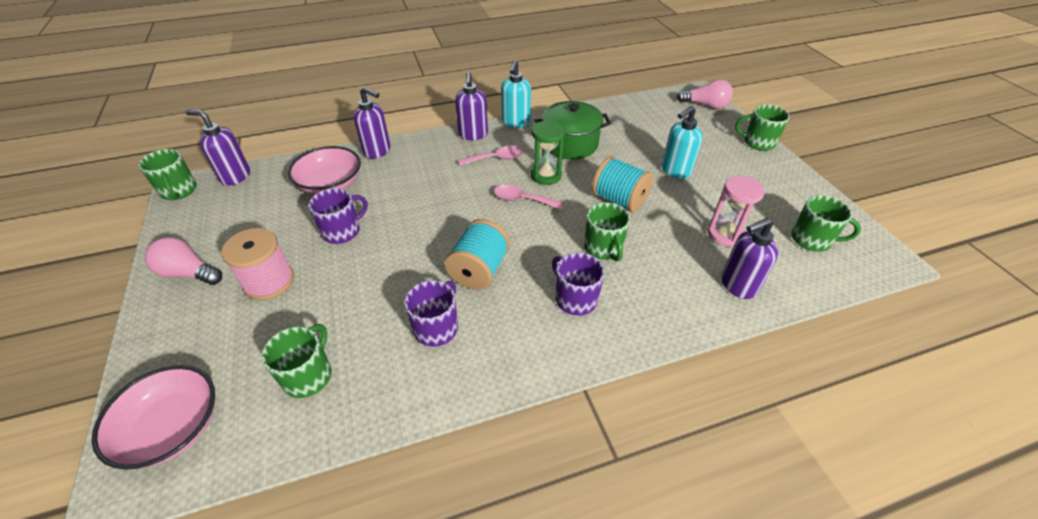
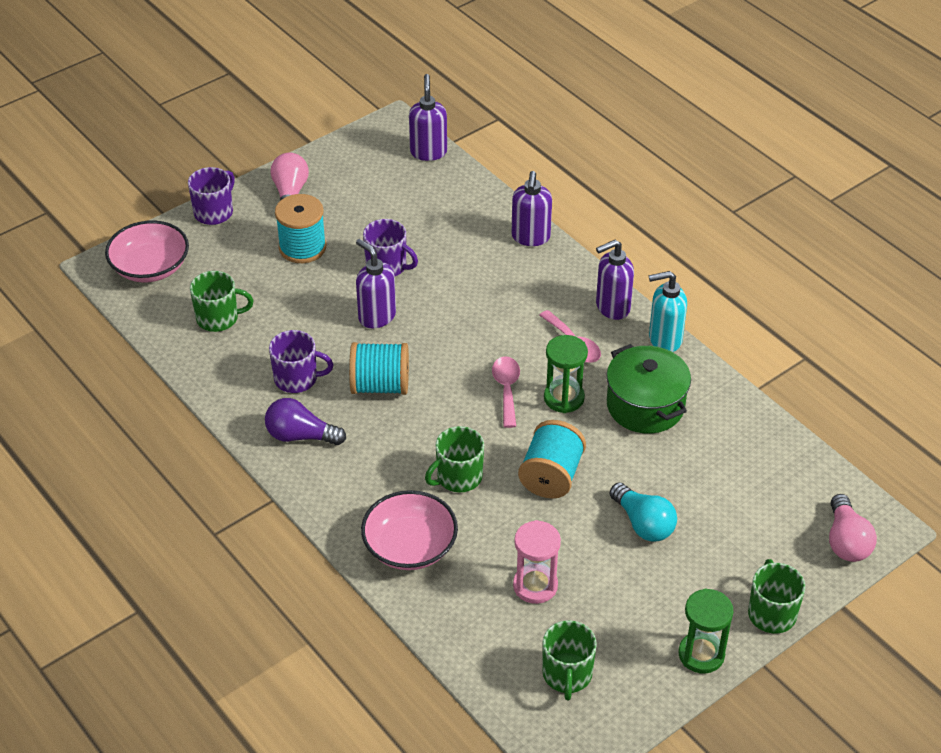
camera: 70 degrees right, 0 degrees up
green mug [138,149,197,200] -> none
pink spool [221,228,294,300] -> turquoise spool [275,194,326,263]
pink bowl [288,146,361,194] -> pink bowl moved to [361,490,458,570]
purple mug [552,253,604,316] -> purple mug moved to [188,167,235,225]
turquoise soap dispenser [662,106,703,179] -> turquoise light bulb [610,482,677,542]
purple soap dispenser [721,218,778,299] -> purple soap dispenser moved to [356,239,396,328]
none -> purple light bulb [265,398,346,445]
none -> green hourglass [678,588,733,674]

